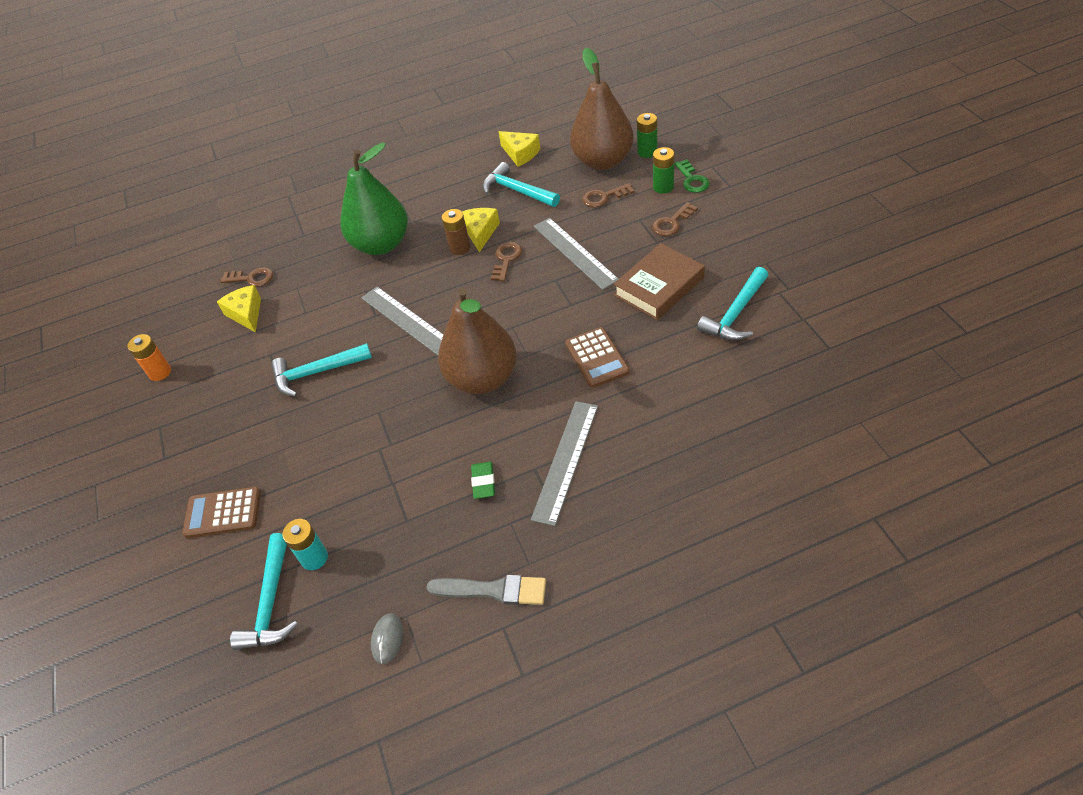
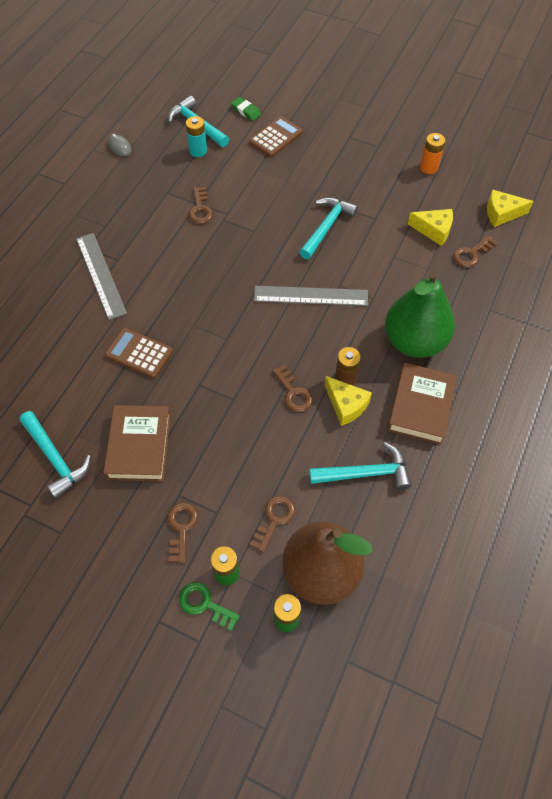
camera: 130 degrees right, 10 degrees up
grey brush [426,575,546,605] -> none
brown pear [438,288,517,394] -> none
green eraser [471,462,495,499] -> green eraser moved to [231,97,261,121]
yellow cheese [498,131,540,167] -> yellow cheese moved to [487,190,534,227]
grey ruler [534,218,618,290] -> none
turquoise hammer [697,267,768,341] -> turquoise hammer turned 150 degrees clockwise [19,411,91,498]
none -> brown key [189,187,213,224]
none -> brown book [387,363,457,445]

